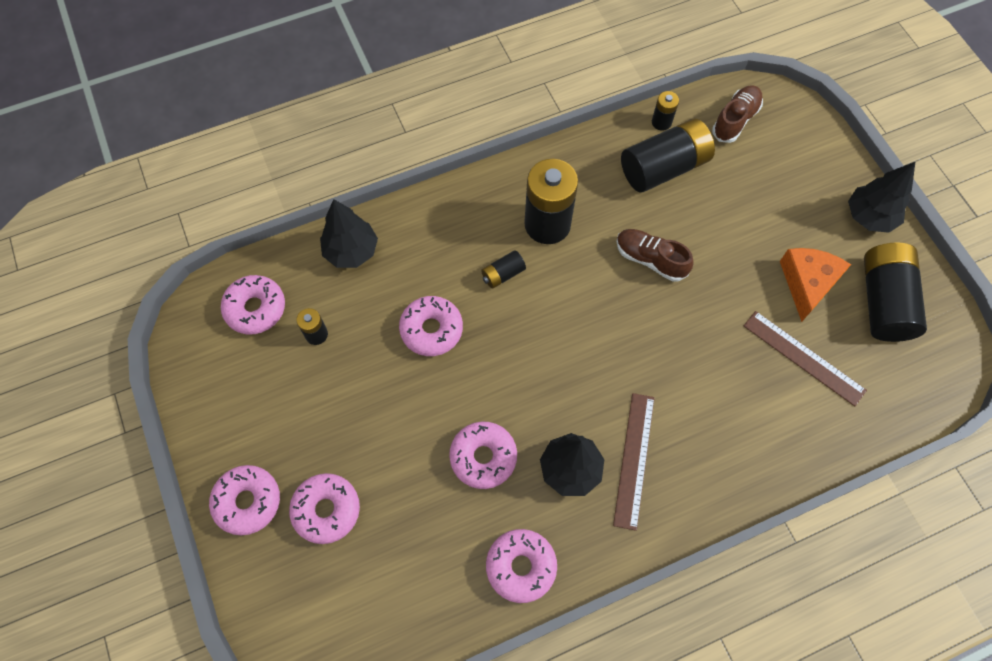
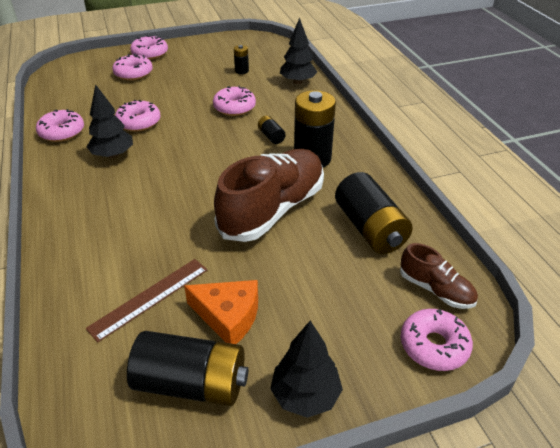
camera: 95 degrees right, 25 degrees down
pink donut [221,275,285,335] -> pink donut moved to [401,309,473,371]
brown ruler [613,393,655,531] -> none
brown shoe [616,229,694,282] -> brown shoe [214,149,324,242], size x2.01
black battery [652,91,679,131] -> none

